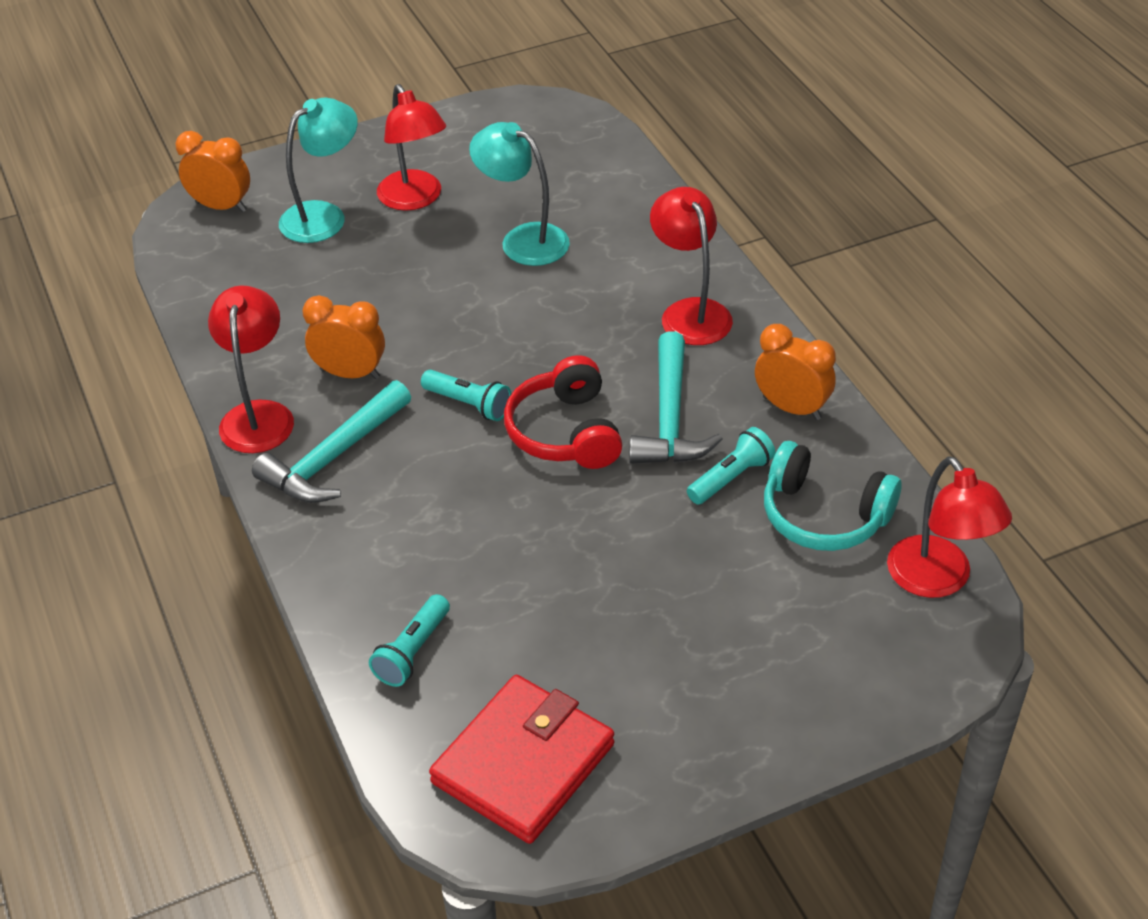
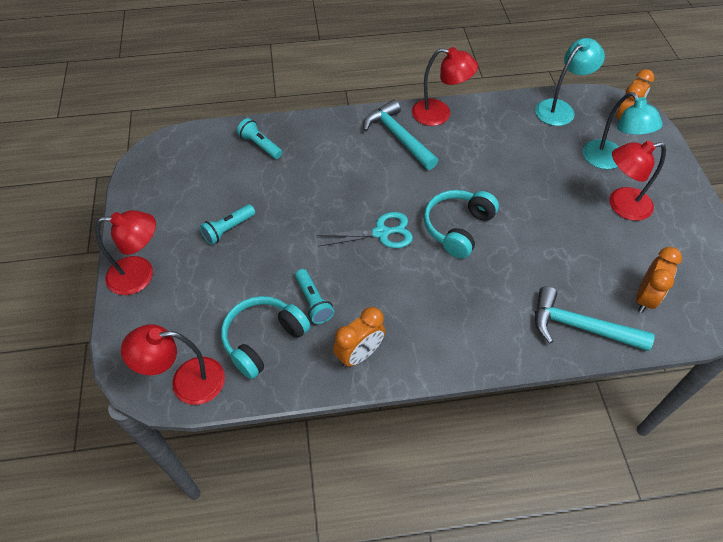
camera: 105 degrees right, 10 degrees up
orange clock [302,295,385,379] -> orange clock moved to [636,247,682,313]
turquoise flashlight [421,369,511,421] -> turquoise flashlight moved to [200,204,255,245]
red wallet [429,675,614,844] -> none
turquoise lamp [469,122,570,266] -> turquoise lamp moved to [535,38,605,126]
red headphones [504,355,622,469] -> turquoise scissors [317,212,413,248]
turquoise hammer [629,331,723,464] -> turquoise hammer moved to [535,286,655,351]
red lamp [650,187,733,345] -> red lamp moved to [95,210,156,295]
none -> turquoise headphones [424,190,499,259]

